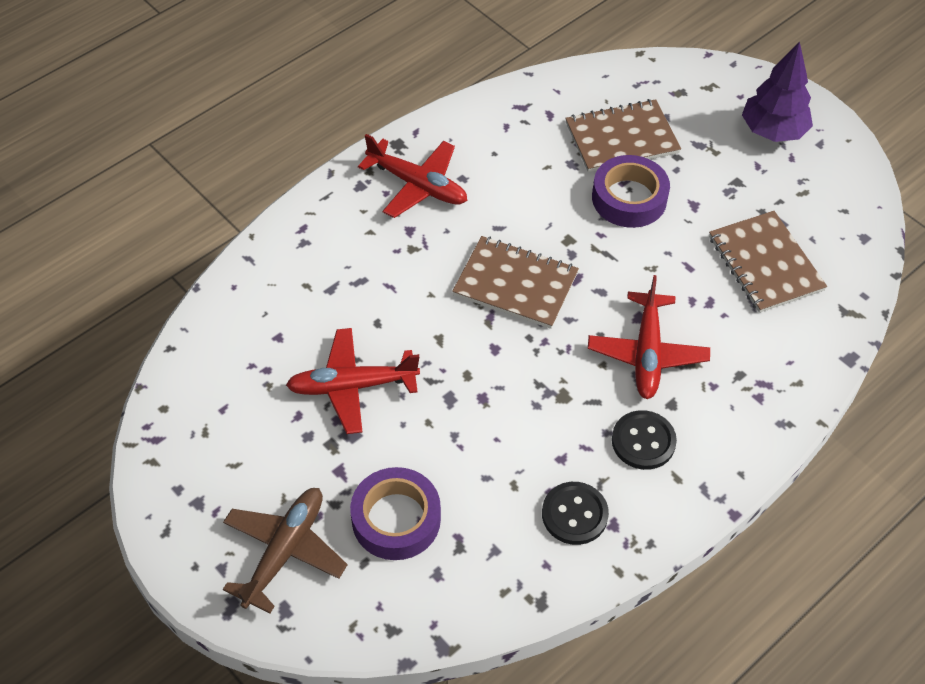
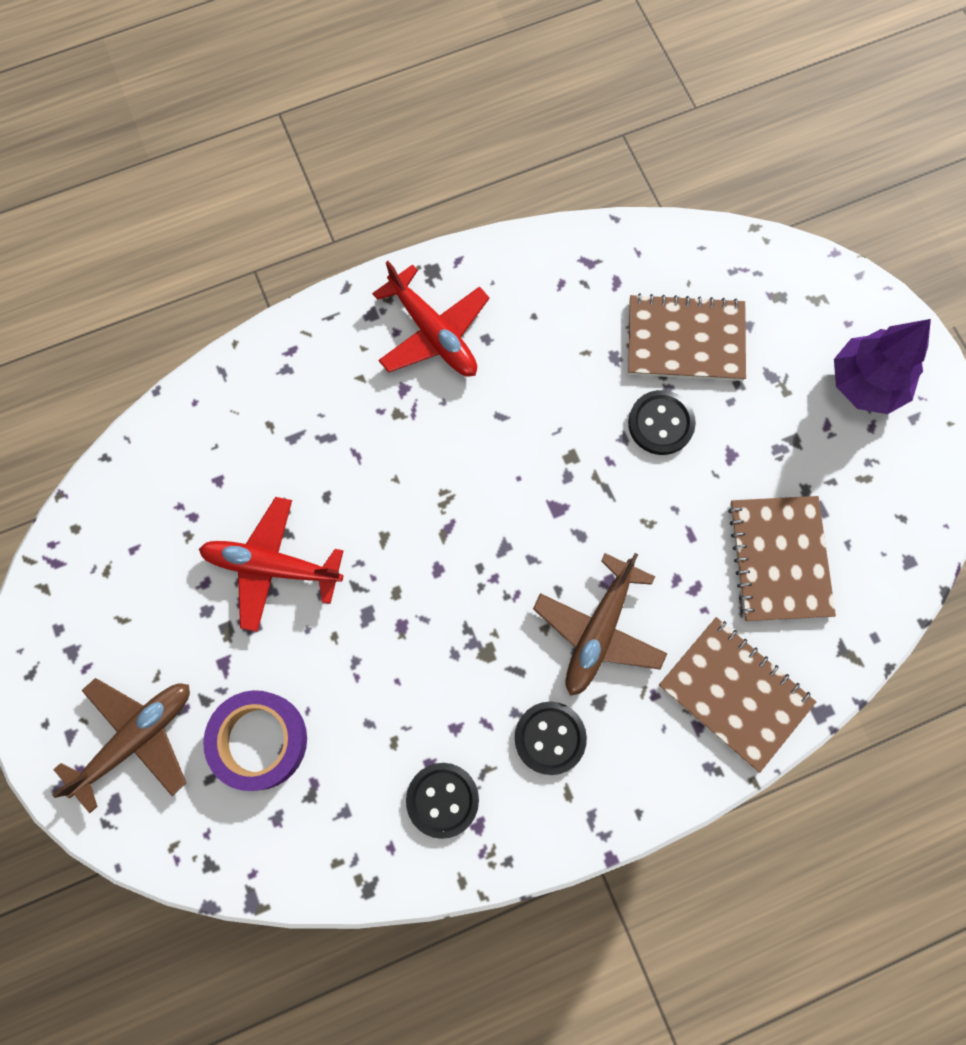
camera: 20 degrees right, 20 degrees up
brown notebook [452,236,579,329] -> brown notebook moved to [659,617,816,773]
red plane [588,275,710,399] -> brown plane [533,553,667,696]
purple tape [592,155,670,228] -> black button [628,390,696,455]

